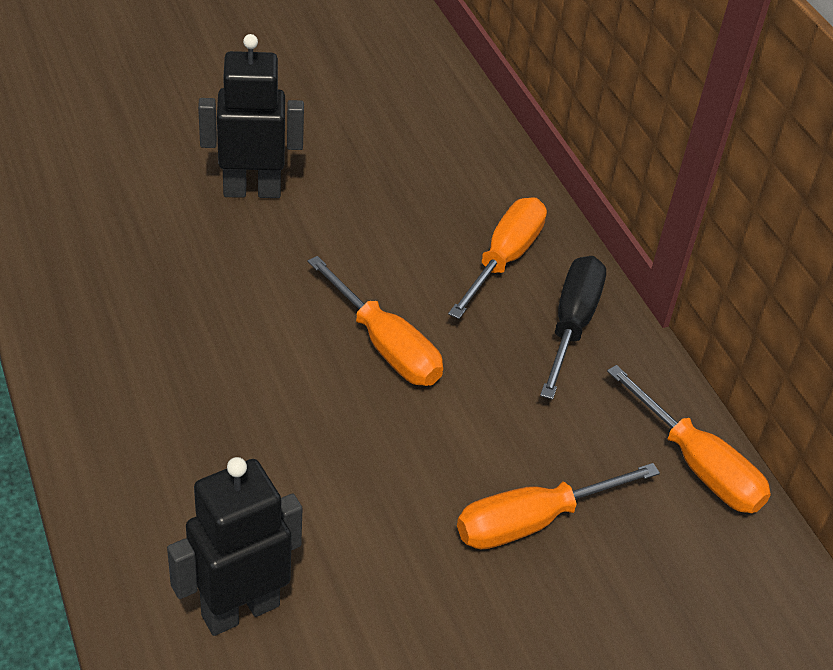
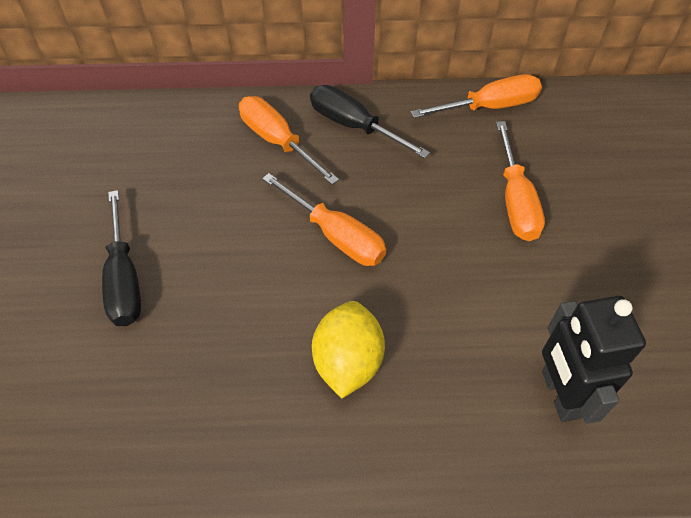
camera: 65 degrees left, 10 degrees up
black robot [198,34,304,198] -> black screwdriver [102,190,141,326]
orange screwdriver [307,256,443,386] -> orange screwdriver turned 60 degrees clockwise [262,173,386,266]
none -> yellow lemon [312,301,385,399]

